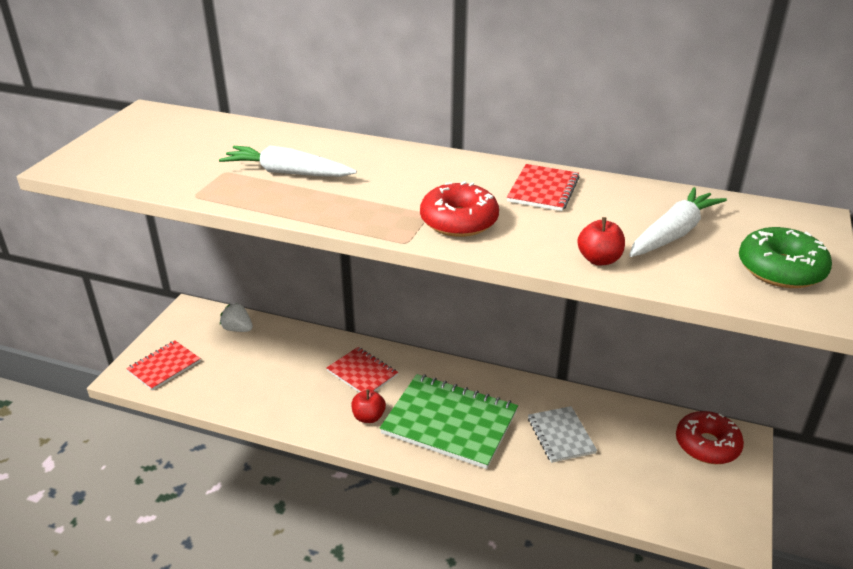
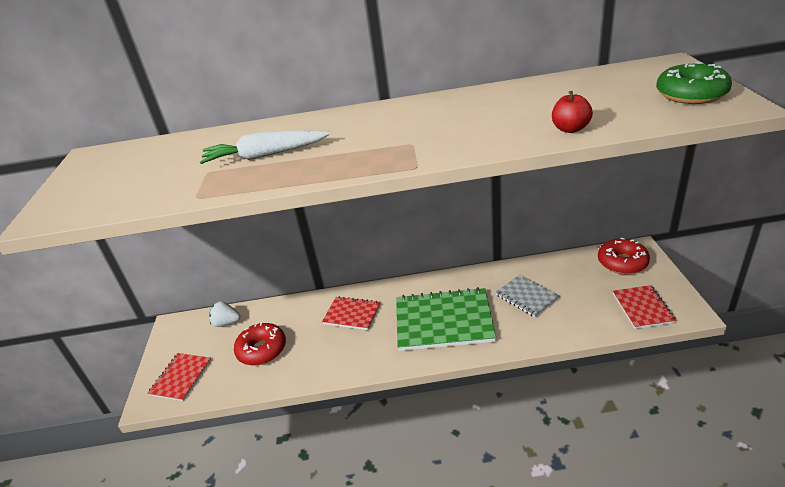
camera: 20 degrees left, 0 degrees up
red apple [351,390,386,423] -> none
red donut [420,181,499,237] -> red donut moved to [234,322,286,366]
red notebook [507,164,580,211] -> red notebook moved to [613,285,676,329]
white carrot [629,187,727,257] -> none

